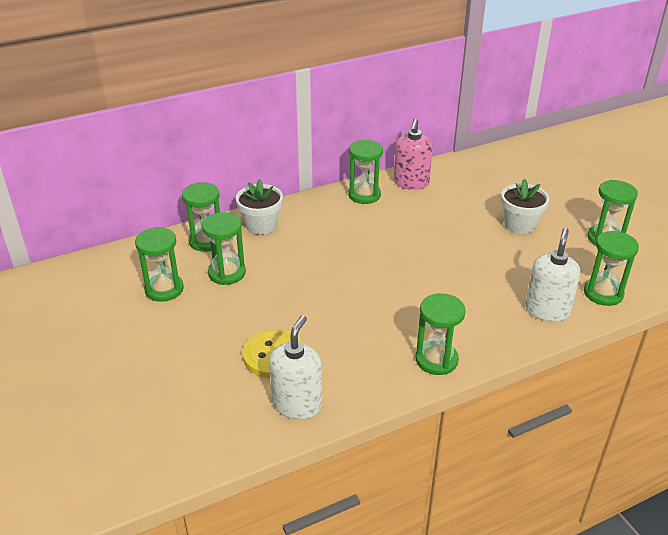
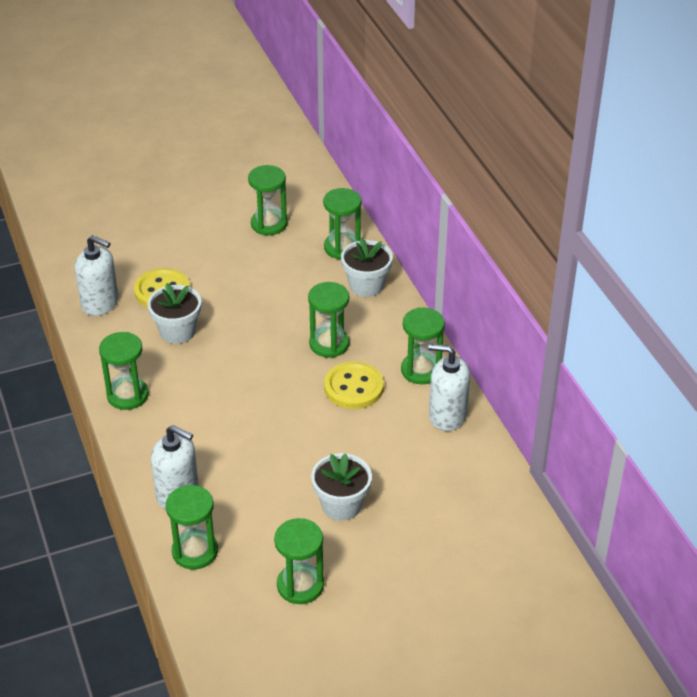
camera: 95 degrees right, 5 degrees up
green hourglass [202,212,246,285] -> green hourglass moved to [308,282,349,358]
pink soap dispenser [394,119,433,190] -> white soap dispenser [428,344,470,431]
none -> white flower pot [148,283,201,344]
none -> yellow button [324,361,384,409]

